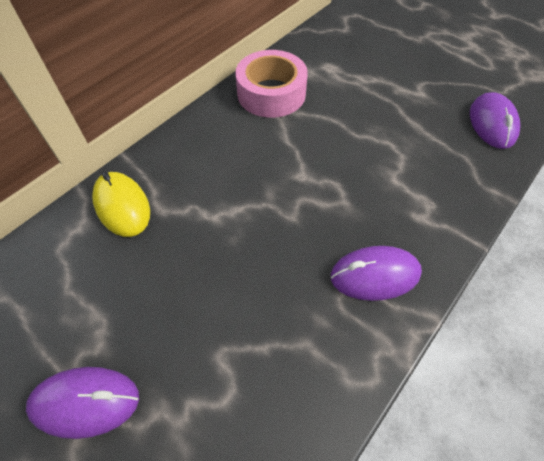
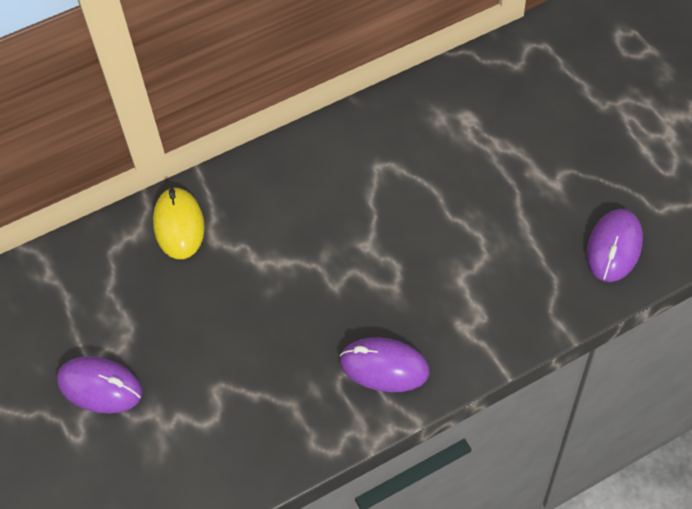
camera: 25 degrees right, 0 degrees up
pink tape [235,50,308,118] -> none

